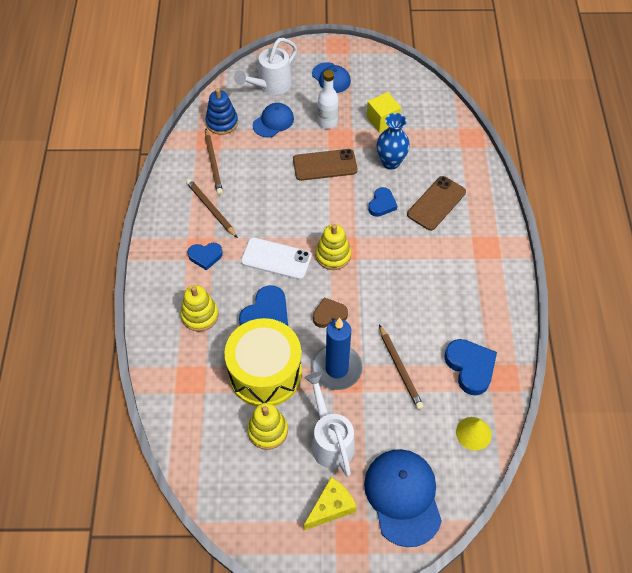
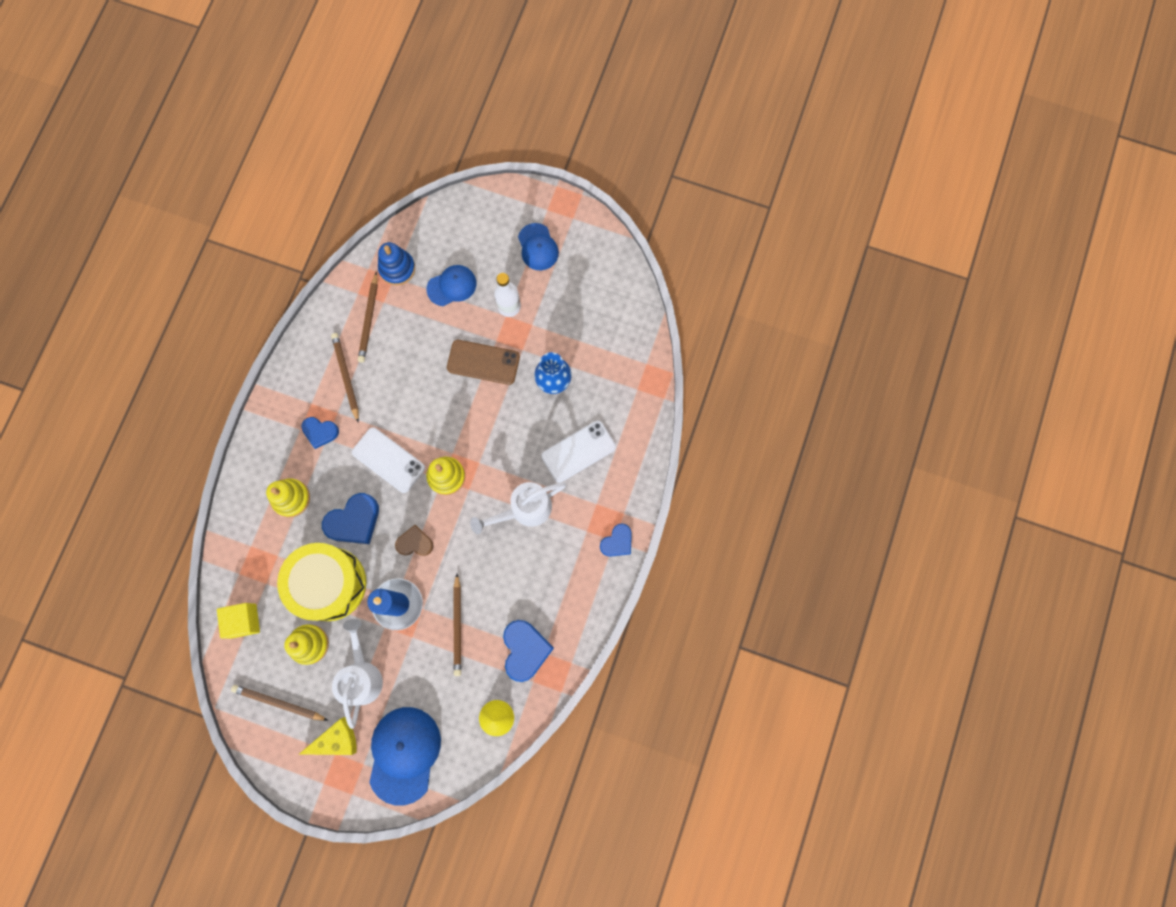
camera: 20 degrees right, 20 degrees up
white watering can [234,38,297,95] -> white watering can moved to [470,482,566,534]
yellow cube [367,92,401,133] -> yellow cube moved to [217,603,260,639]
blue heart [368,187,397,217] -> blue heart moved to [600,523,632,557]
brown phone [407,176,466,231] -> white phone [541,421,616,483]
none -> brown pencil [231,685,329,721]

